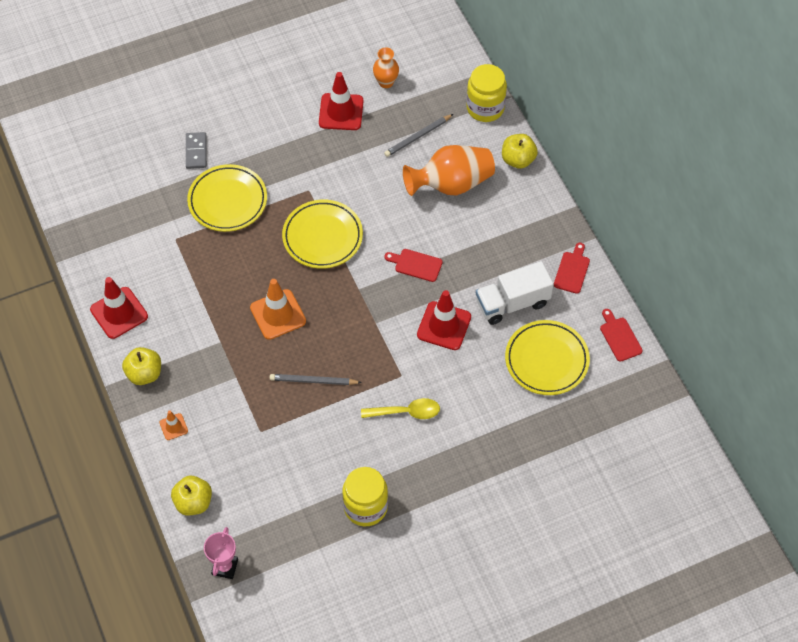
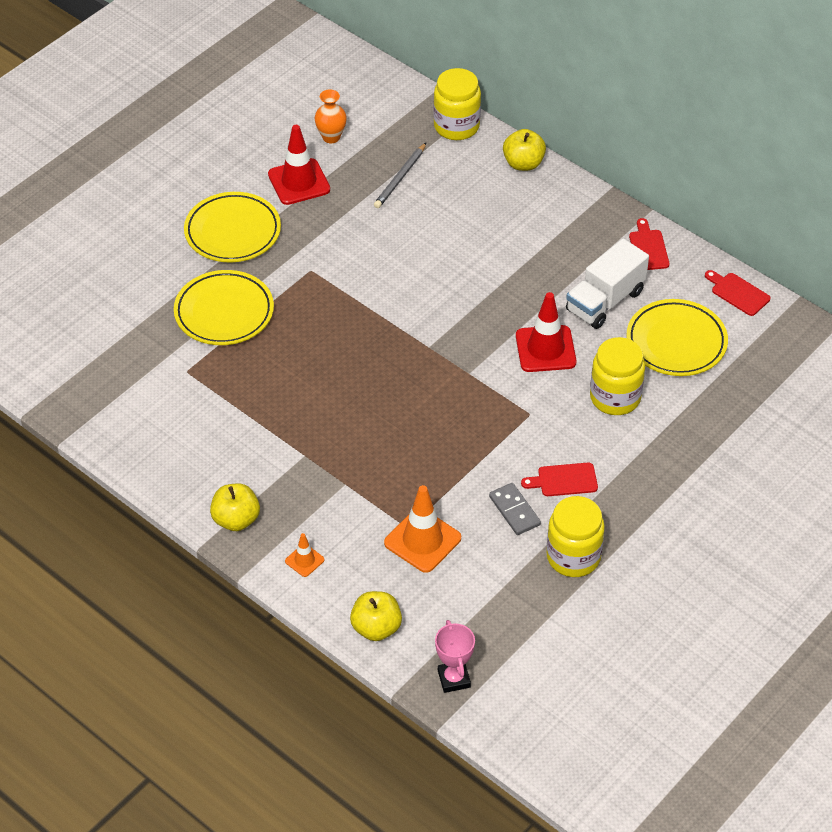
camera: 25 degrees left, 10 degrees down
red traffic cone [90,277,148,339] -> none
grey domino [186,132,207,169] -> grey domino moved to [489,483,541,535]
orange traffic cone [250,279,306,340] -> orange traffic cone moved to [384,485,461,573]
grey pencil [270,374,362,385] -> none
yellow plate [282,200,363,269] -> yellow plate moved to [184,192,281,262]
yellow spoon [361,398,440,419] -> none
red cutting board [384,249,443,282] -> red cutting board moved to [521,463,598,496]
orange vase [403,145,495,196] -> none
none -> yellow jar [590,337,645,415]

